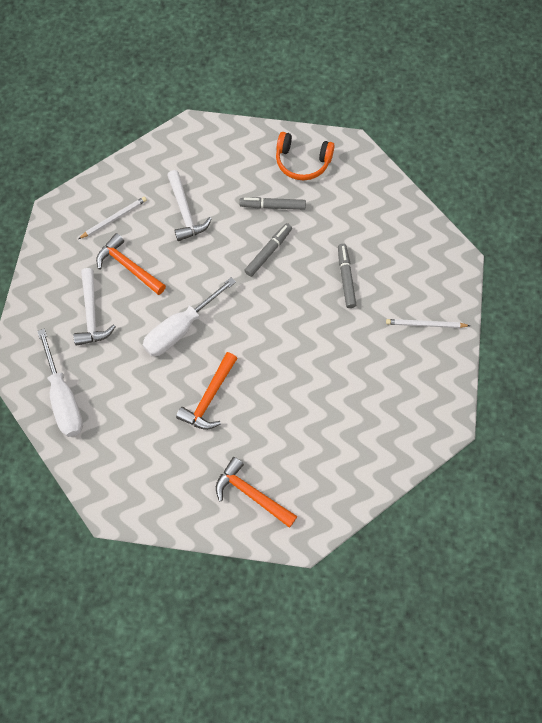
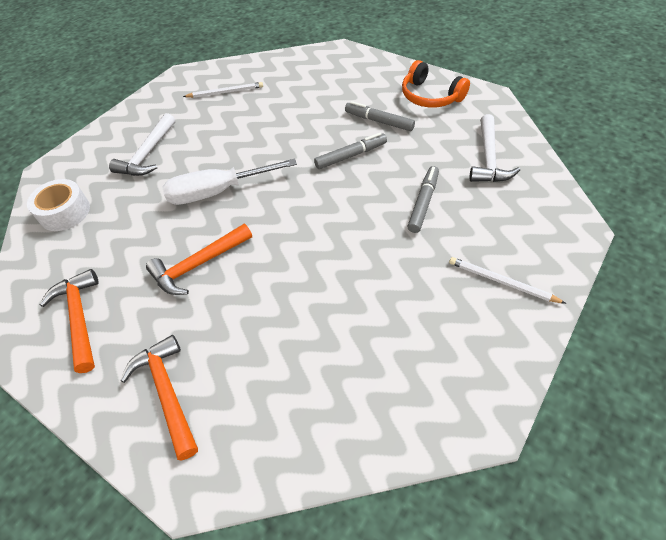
camera: 30 degrees right, 15 degrees down
white screwdriver [37,329,83,437] -> white tape [27,179,90,231]
orange hammer [96,233,166,295] -> orange hammer moved to [39,269,99,373]
white hammer [167,170,212,241] -> white hammer moved to [470,114,520,182]

